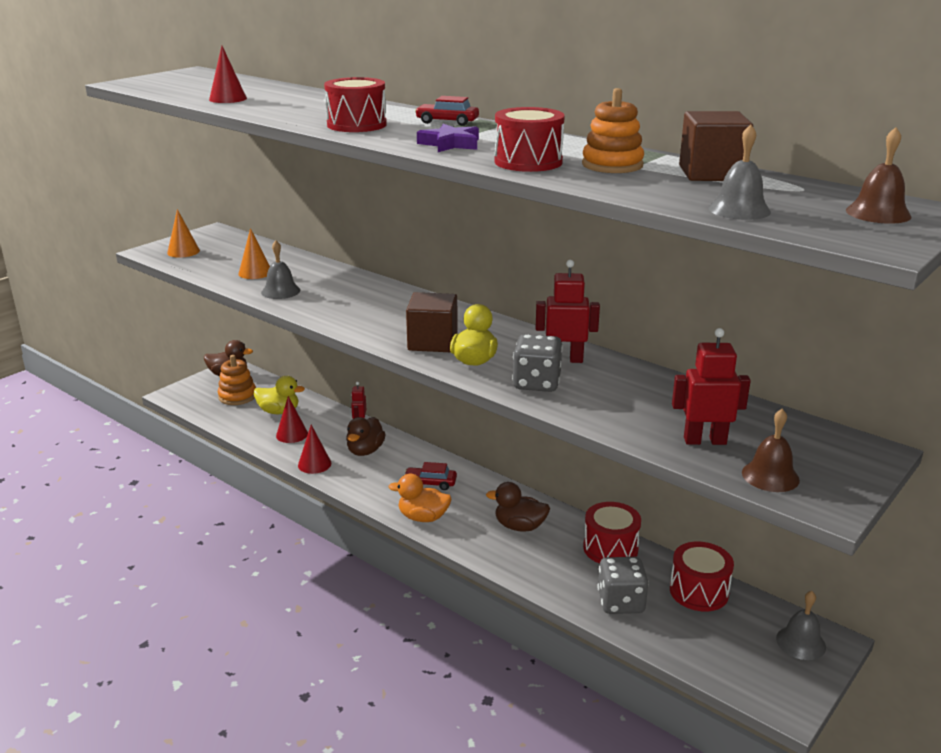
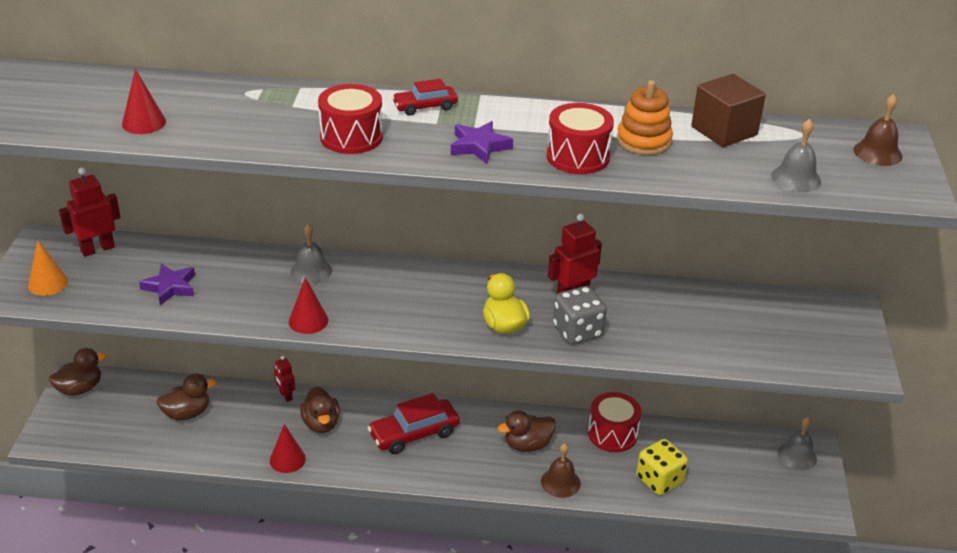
camera: 35 degrees left, 10 degrees up
orange stacking toy [218,355,256,405] -> none
orange cone [238,228,270,279] -> purple star [139,263,195,305]
yellow duck [254,376,305,414] -> brown duck [156,373,217,420]
grey bell [261,240,300,299] -> grey bell moved to [291,224,332,284]
red cone [276,396,308,443] -> red cone moved to [289,277,328,334]
orange duck [388,474,452,522] -> none
red car [405,462,457,490] -> red car [367,393,460,454], size x1.69
brown cube [406,292,458,352] -> none
grey dice [597,557,649,614] -> yellow dice [636,439,688,495]
red drum [670,542,734,611] -> none
red robot [672,328,751,445] -> red robot moved to [59,168,121,257]
brown bell [742,409,800,492] -> brown bell moved to [541,443,581,498]

